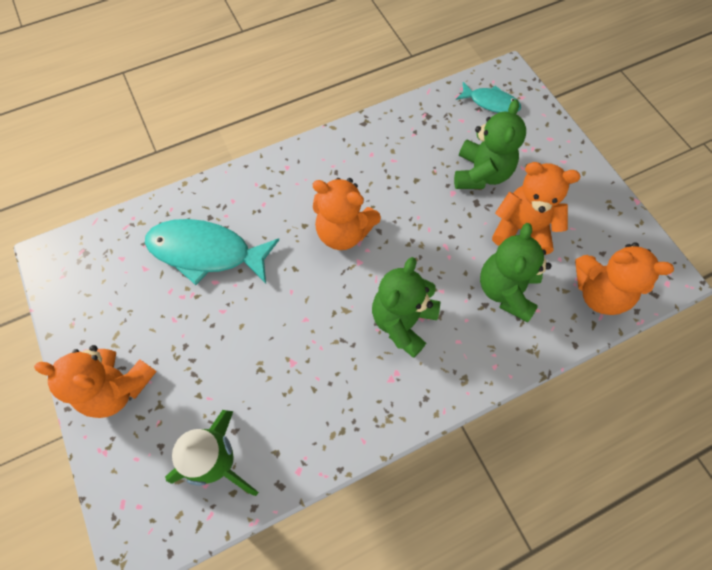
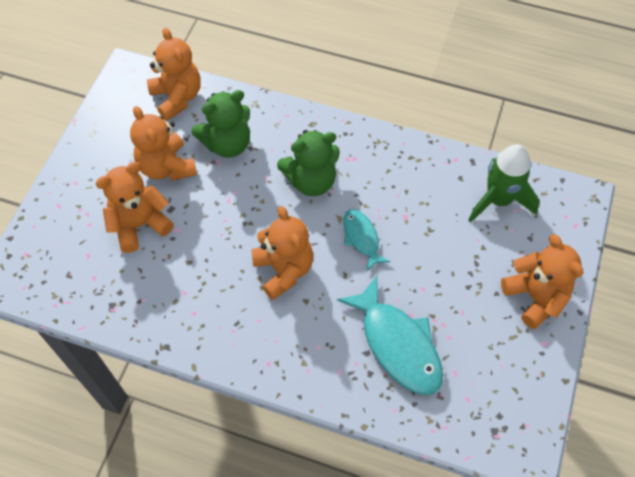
camera: 135 degrees left, 5 degrees down
green teddy bear [454,99,526,189] -> orange teddy bear [95,162,174,253]
turquoise fish [456,82,521,113] -> turquoise fish moved to [343,209,390,271]

